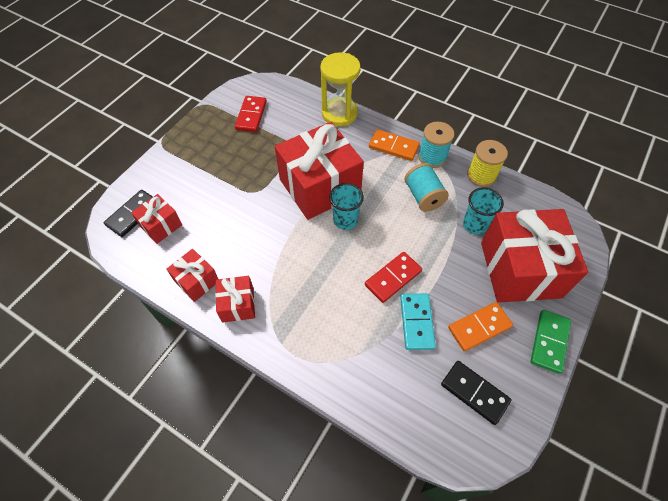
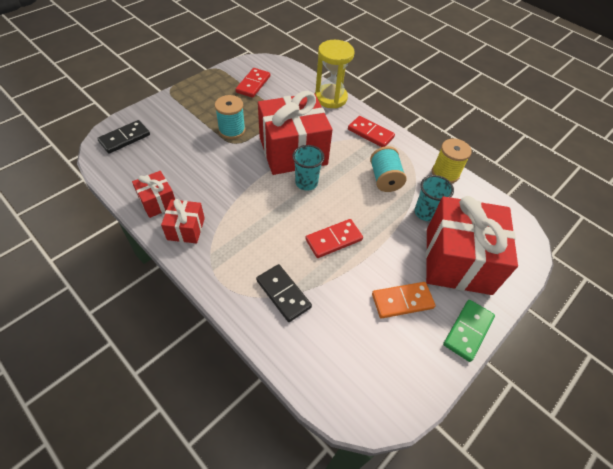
camera: 10 degrees right, 5 degrees down
red gift [131,194,182,244] -> none
orange domino [369,129,420,161] -> red domino [348,116,395,147]
turquoise domino [400,293,436,350] -> none
turquoise spool [418,122,454,168] -> turquoise spool moved to [215,95,245,139]
black domino [441,361,512,425] -> black domino moved to [256,264,312,322]

